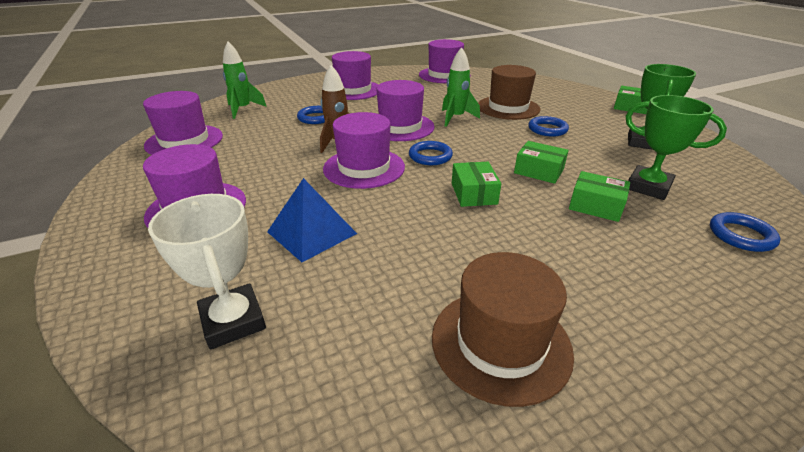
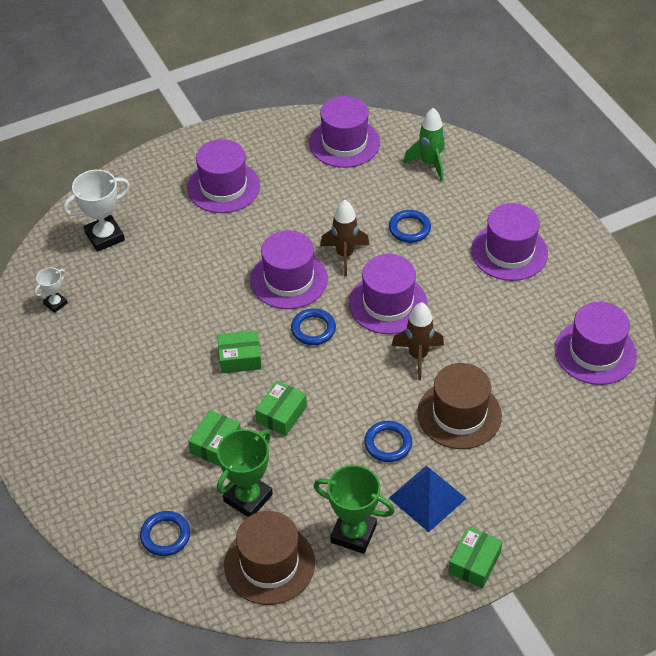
camera: 90 degrees right, 15 degrees up
blue pyramid [267,178,357,262] -> blue pyramid moved to [389,465,467,532]
brown hat [432,252,574,407] -> brown hat moved to [224,511,315,605]
green rocket [442,47,480,127] -> brown rocket [392,302,444,380]
none -> white trophy [34,268,68,313]

